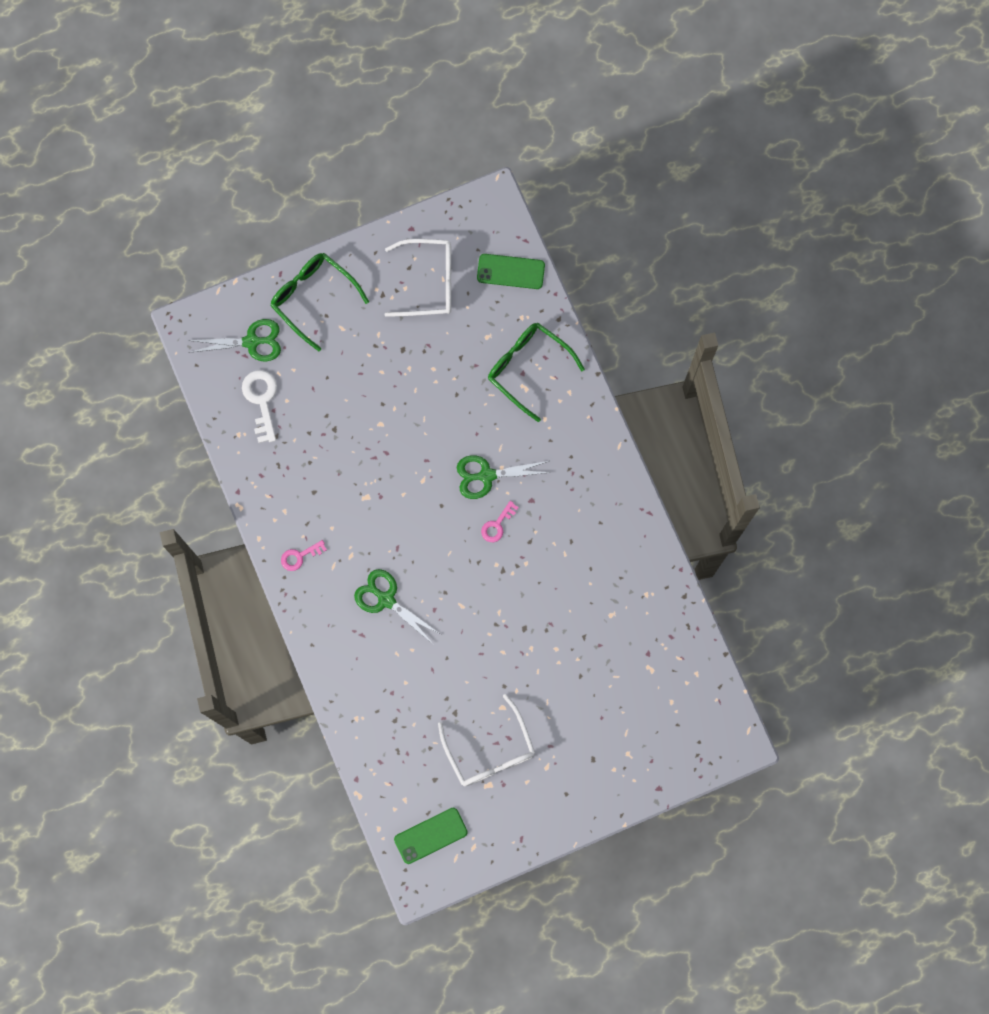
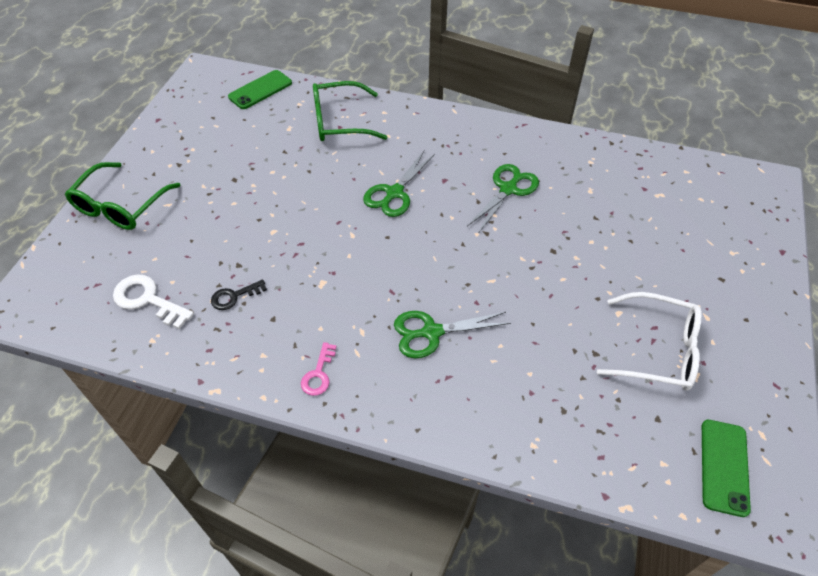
camera: 50 degrees left, 25 degrees down
green scissors [188,319,281,361] -> green scissors moved to [467,164,539,232]
green glasses [270,253,369,351] -> green glasses turned 60 degrees counterclockwise [65,162,181,230]
white glasses [385,239,451,317] -> none
pink key [481,501,519,542] -> none
none -> black key [211,280,267,310]

